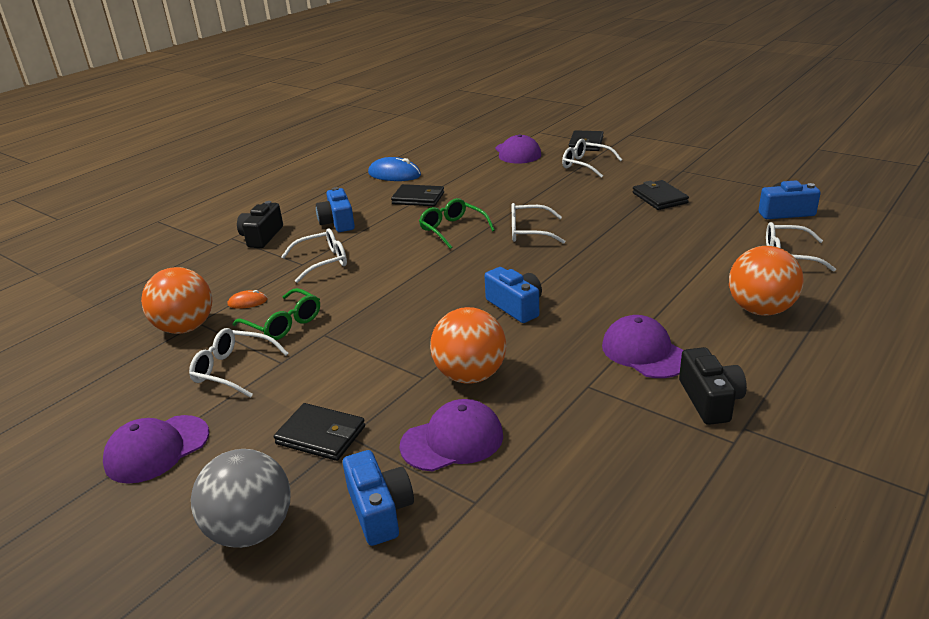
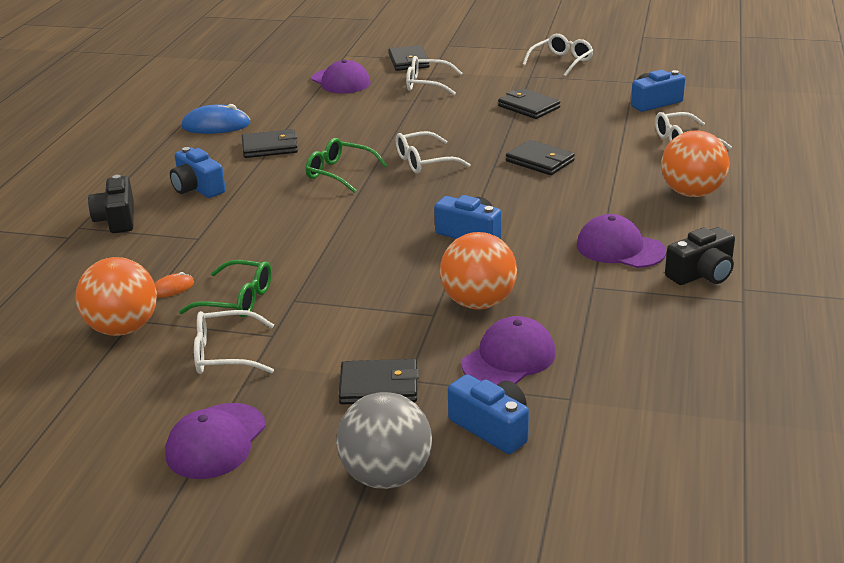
camera: 25 degrees left, 0 degrees up
white glasses [281,229,347,283] -> white glasses moved to [522,34,593,77]
black camera [679,347,747,425] -> black camera turned 90 degrees clockwise [665,227,735,285]
none -> black wallet [506,140,575,175]

